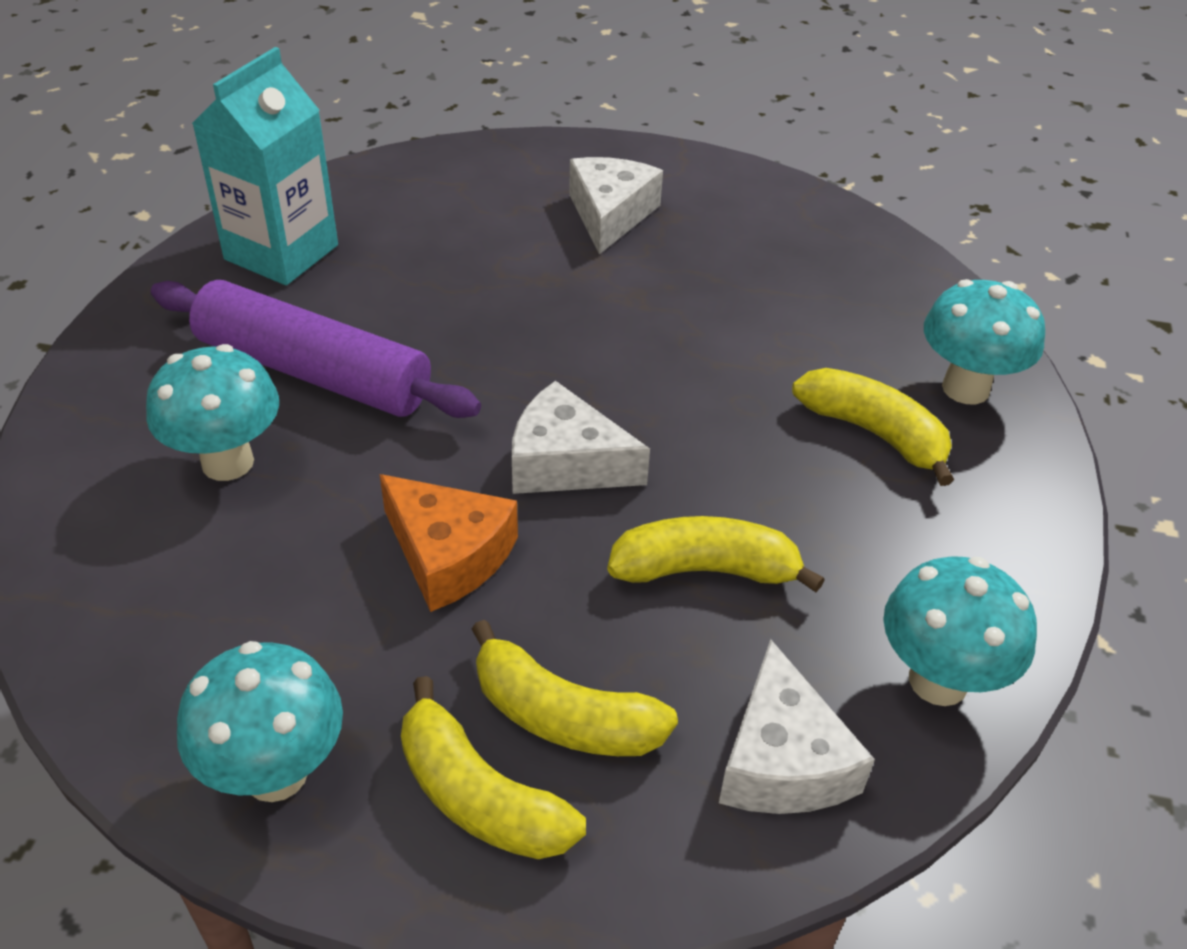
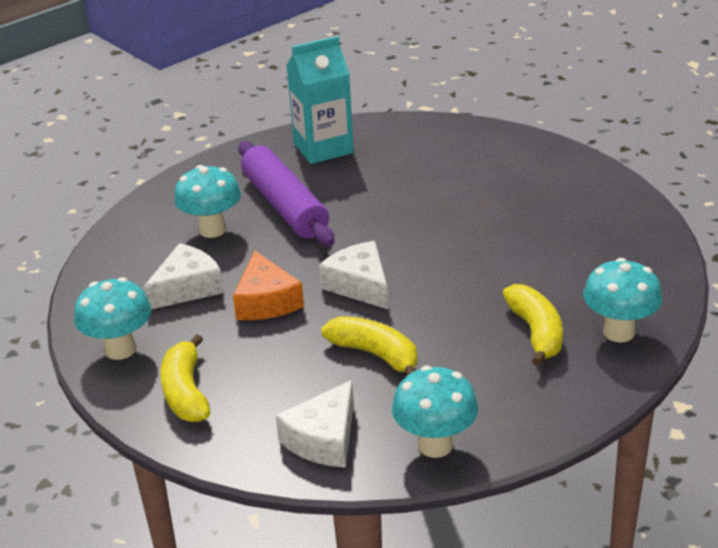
camera: 40 degrees right, 10 degrees down
yellow banana [471,620,678,756] -> none
white cheese [569,157,663,254] -> white cheese moved to [143,243,224,309]

